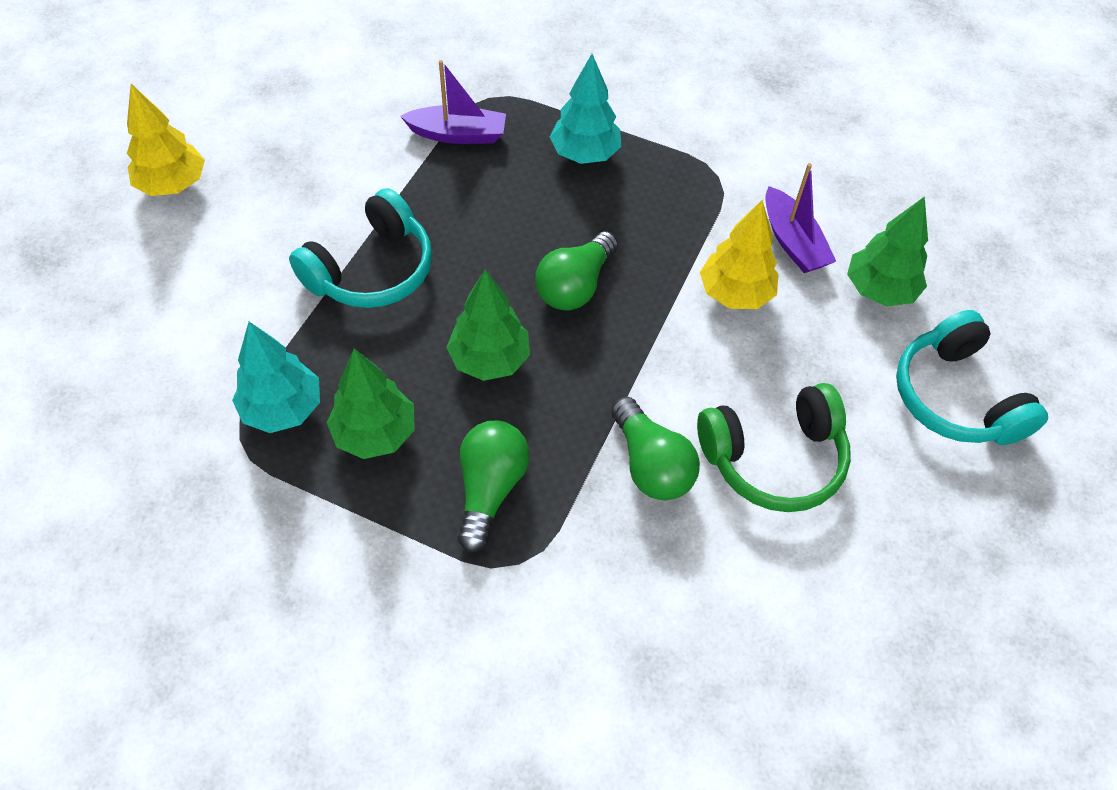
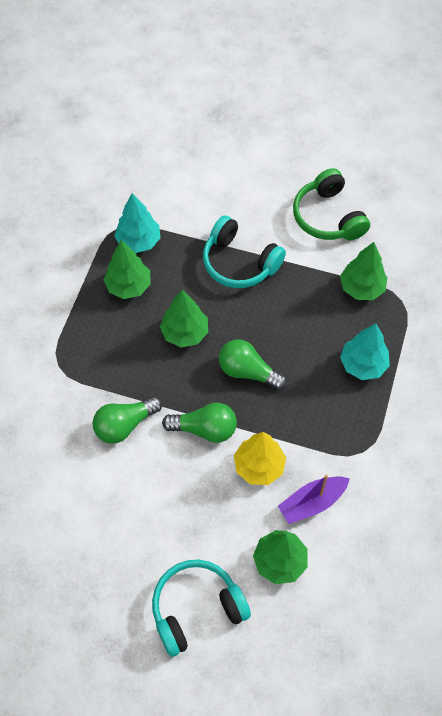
camera: 85 degrees right, 5 degrees up
yellow tree [127,84,205,196] -> none
purple boat [400,60,506,144] -> green tree [340,242,388,300]
green light bulb [458,421,530,552] -> green light bulb moved to [162,403,237,443]
green headphones [697,383,851,512] -> green headphones moved to [293,168,370,241]

